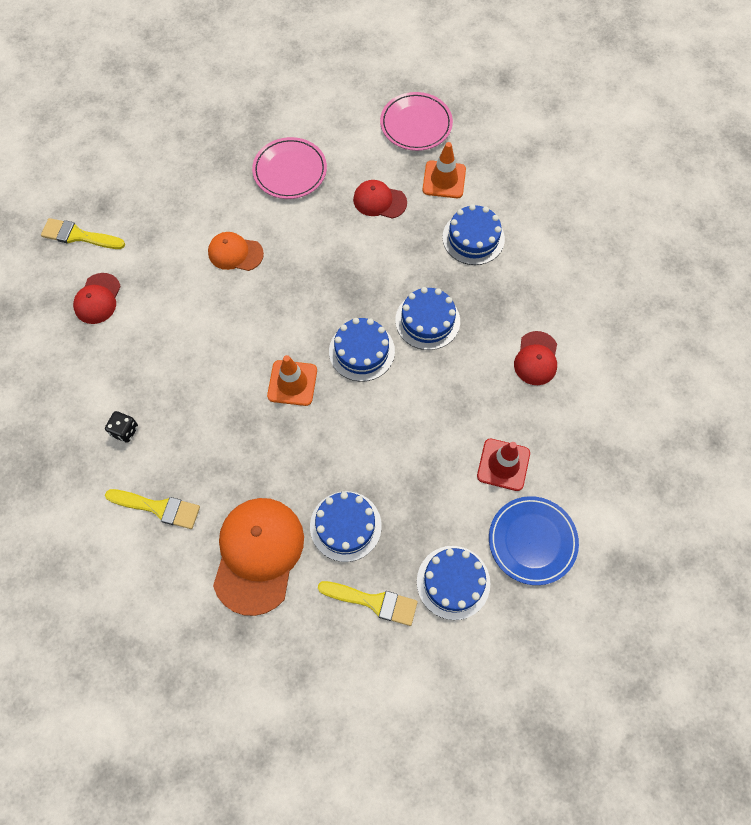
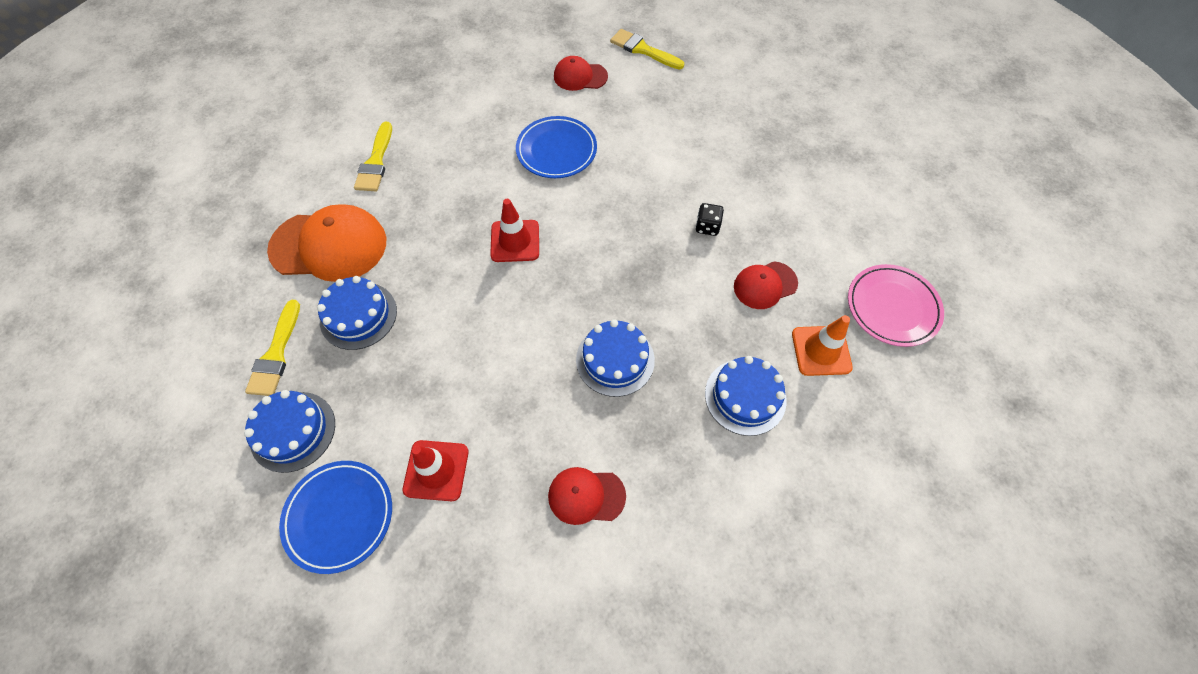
camera: 80 degrees right, 5 degrees down
yellow brush [41,218,125,249] -> yellow brush turned 60 degrees counterclockwise [610,29,684,70]
black dice [105,411,138,443] -> black dice moved to [695,203,724,236]
orange cap [208,232,264,271] -> none
pink plate [252,137,327,199] -> none
orange traffic cone [267,355,317,406] -> red traffic cone [490,199,539,262]
blue cake [329,318,395,382] -> none
red cap [353,180,407,219] -> red cap turned 120 degrees counterclockwise [734,261,798,309]
none -> blue plate [516,116,597,178]

